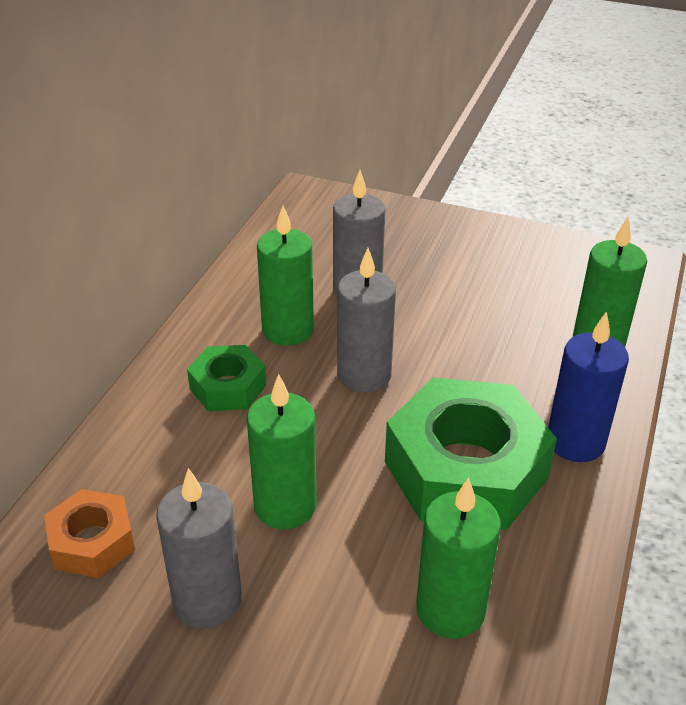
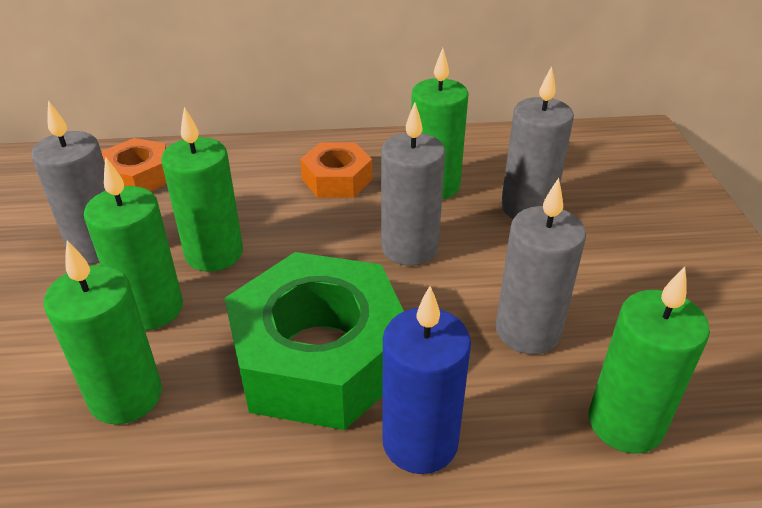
camera: 65 degrees right, 0 degrees up
green nut [187,345,266,411] -> orange nut [300,142,372,198]
none -> green candle [84,157,183,330]
none -> grey candle [496,178,586,354]

